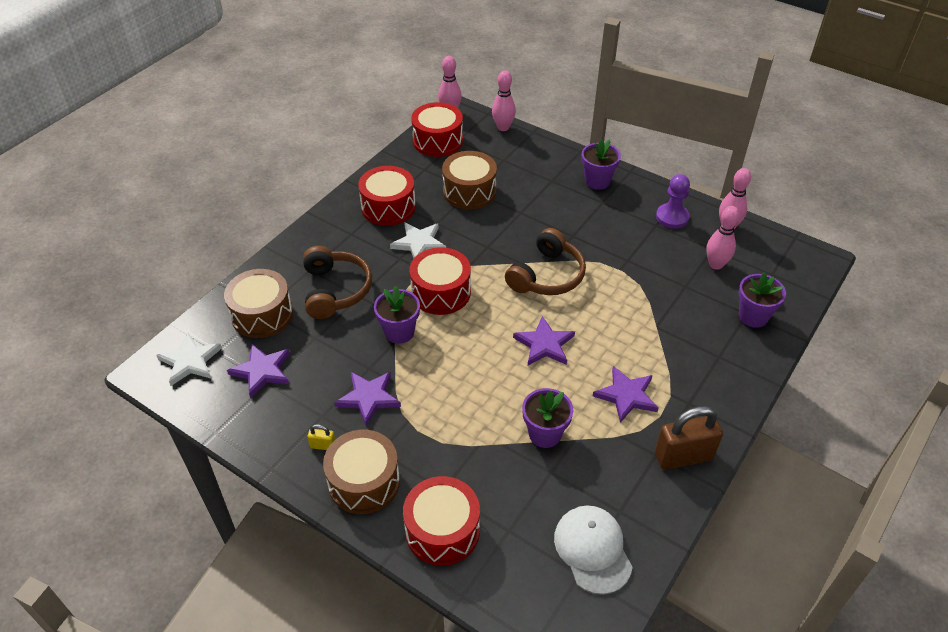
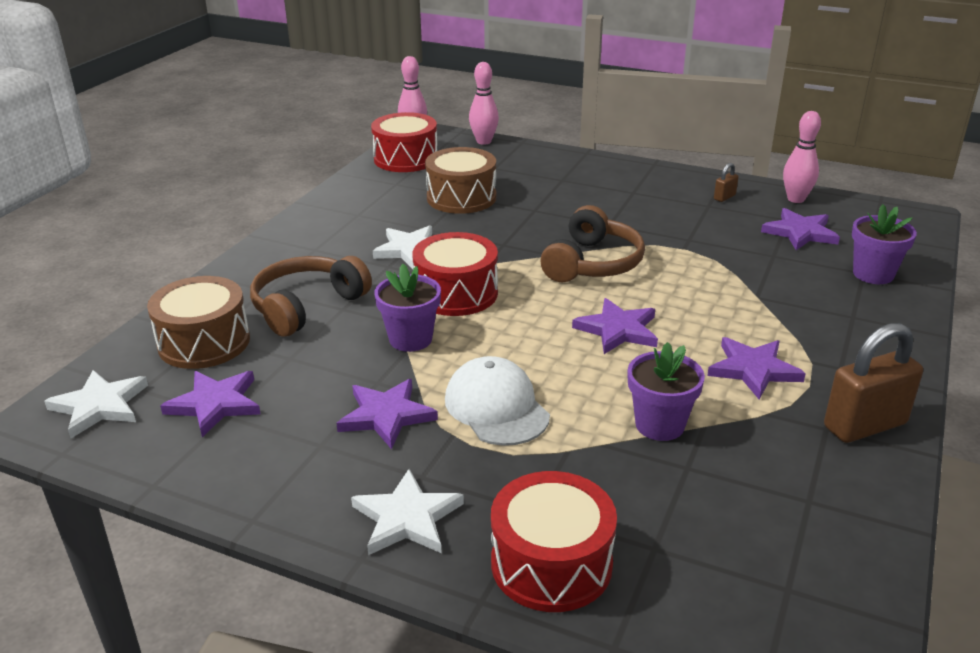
camera: 10 degrees left, 15 degrees down
brown headphones [303,246,372,319] -> brown headphones turned 120 degrees counterclockwise [250,256,372,337]
yellow padlock [307,424,335,450] -> none
brown drum [323,430,400,514] -> white star [351,469,464,555]
red drum [358,166,416,226] -> none
white cap [554,505,633,595] -> white cap moved to [445,356,550,446]
purple flower pot [582,139,621,190] -> none
purple pawn [656,174,690,229] -> brown padlock [714,163,738,202]
pink bowling pin [706,206,739,270] -> purple star [761,208,840,250]

